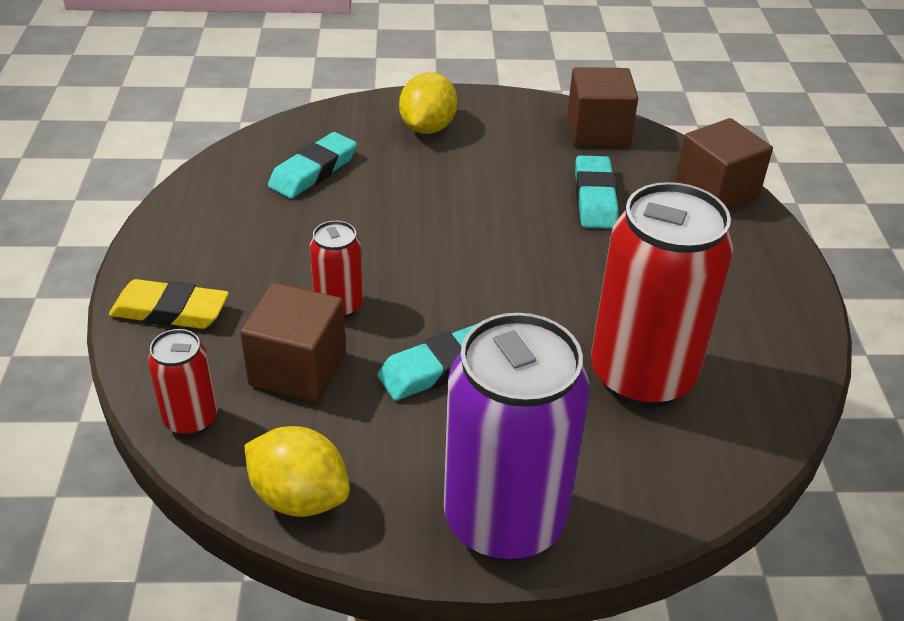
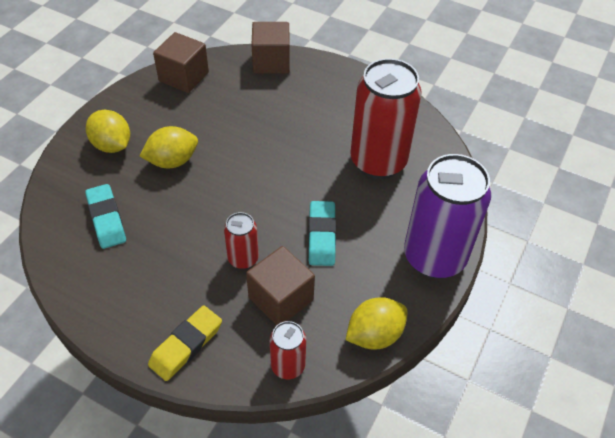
camera: 60 degrees left, 10 degrees up
turquoise eraser [575,155,619,229] -> none
none -> yellow lemon [140,126,198,168]

